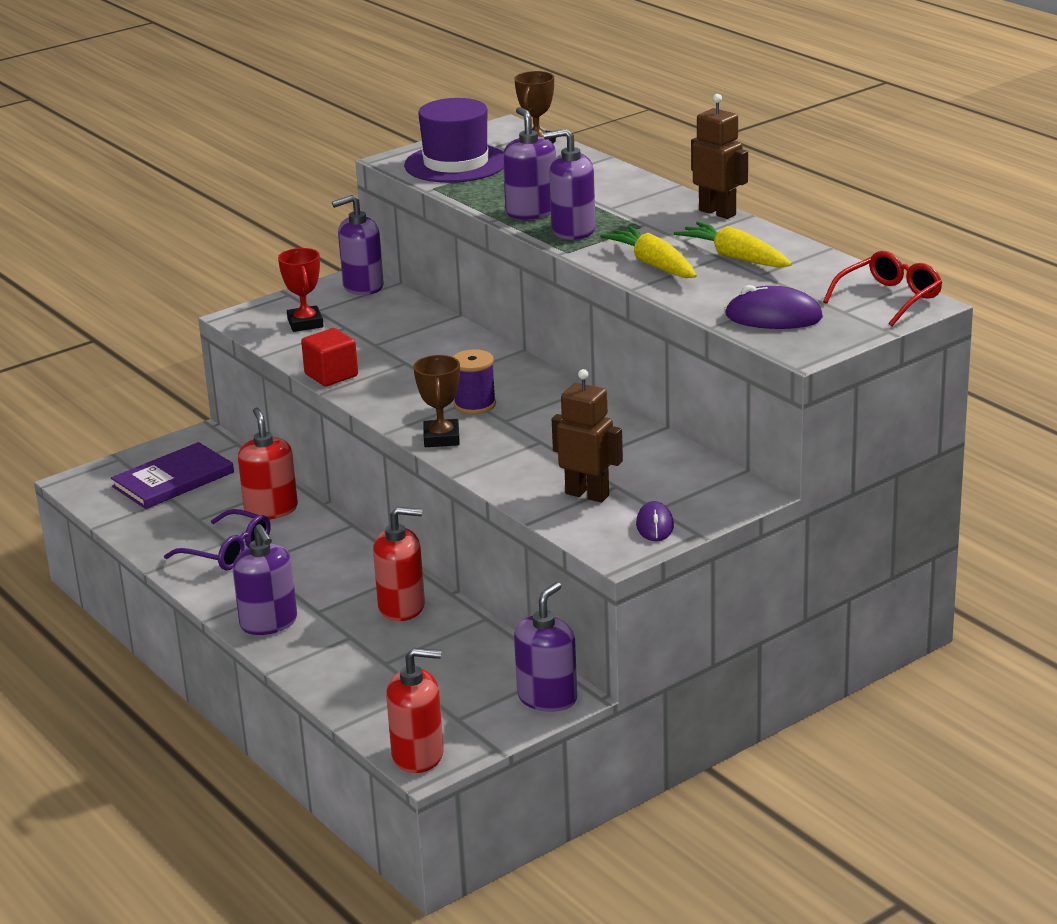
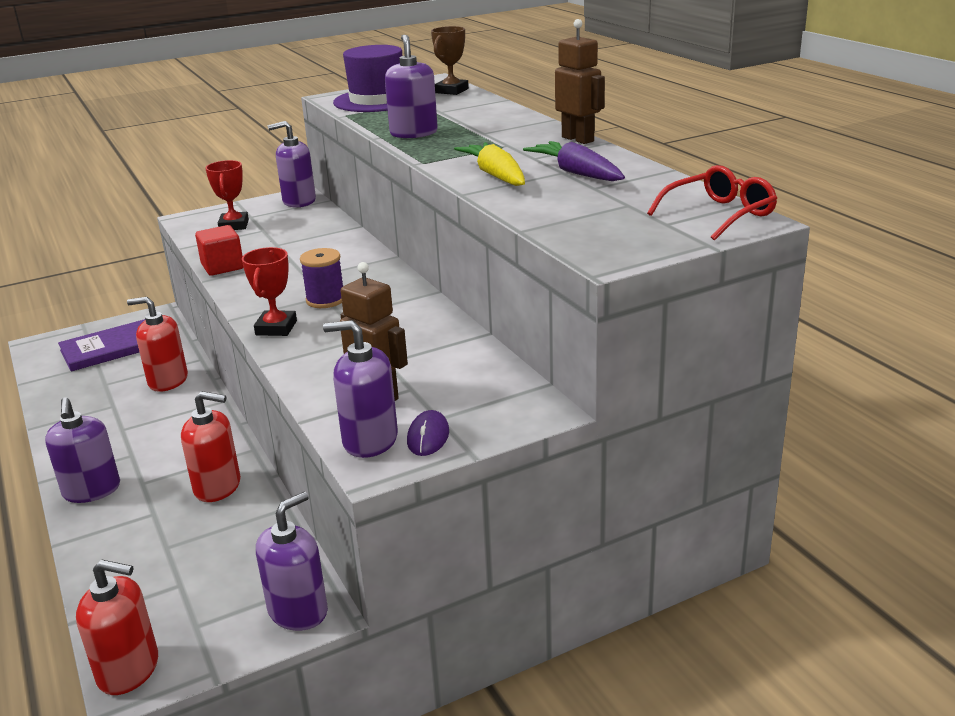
camera: 10 degrees right, 0 degrees up
purple glasses [164,509,271,570] -> none
red soap dispenser [238,408,298,519] -> red soap dispenser turned 75 degrees counterclockwise [127,297,188,392]
brown trophy [413,355,460,447] -> red trophy [242,247,297,336]
purple soap dispenser [543,128,596,240] -> purple soap dispenser moved to [323,320,398,458]
yellow carrot [674,222,792,268] -> purple carrot [523,141,625,181]
purple mouse [725,285,823,329] -> none

